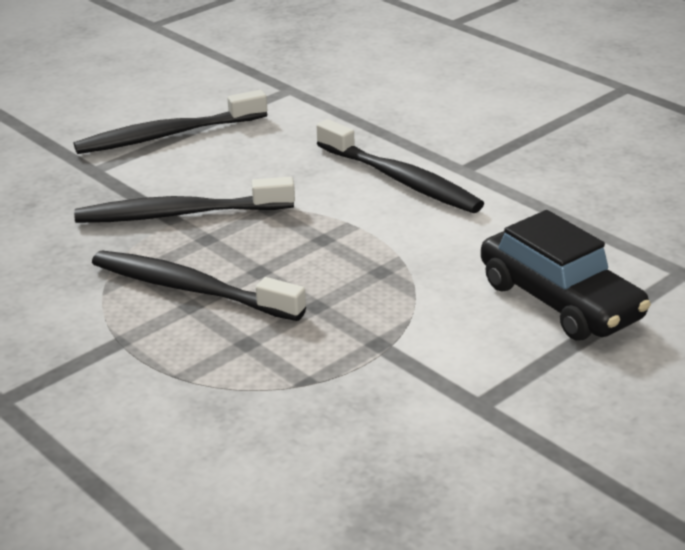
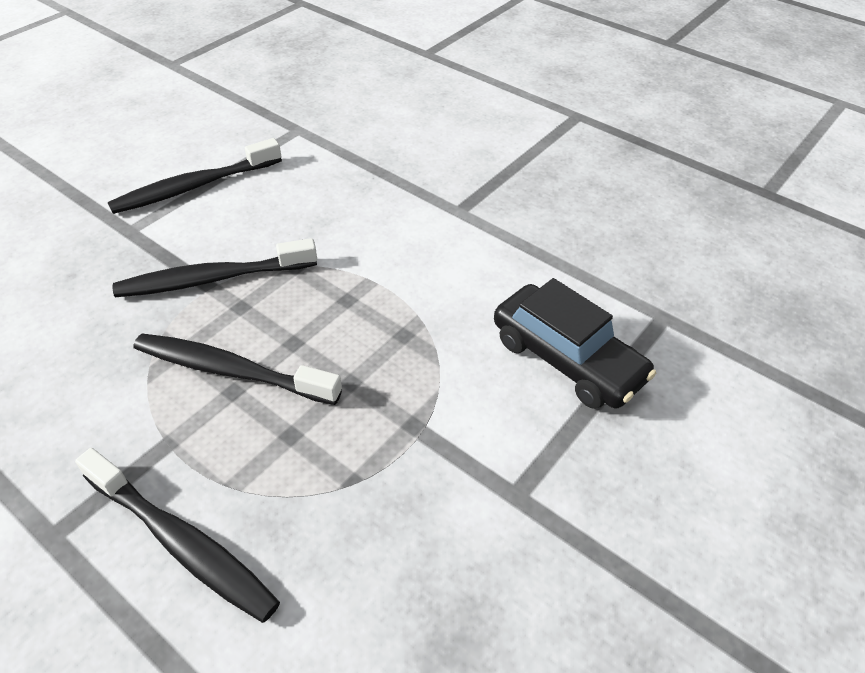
camera: 10 degrees left, 15 degrees up
black toothbrush [317,119,484,213] -> black toothbrush moved to [75,448,280,623]

